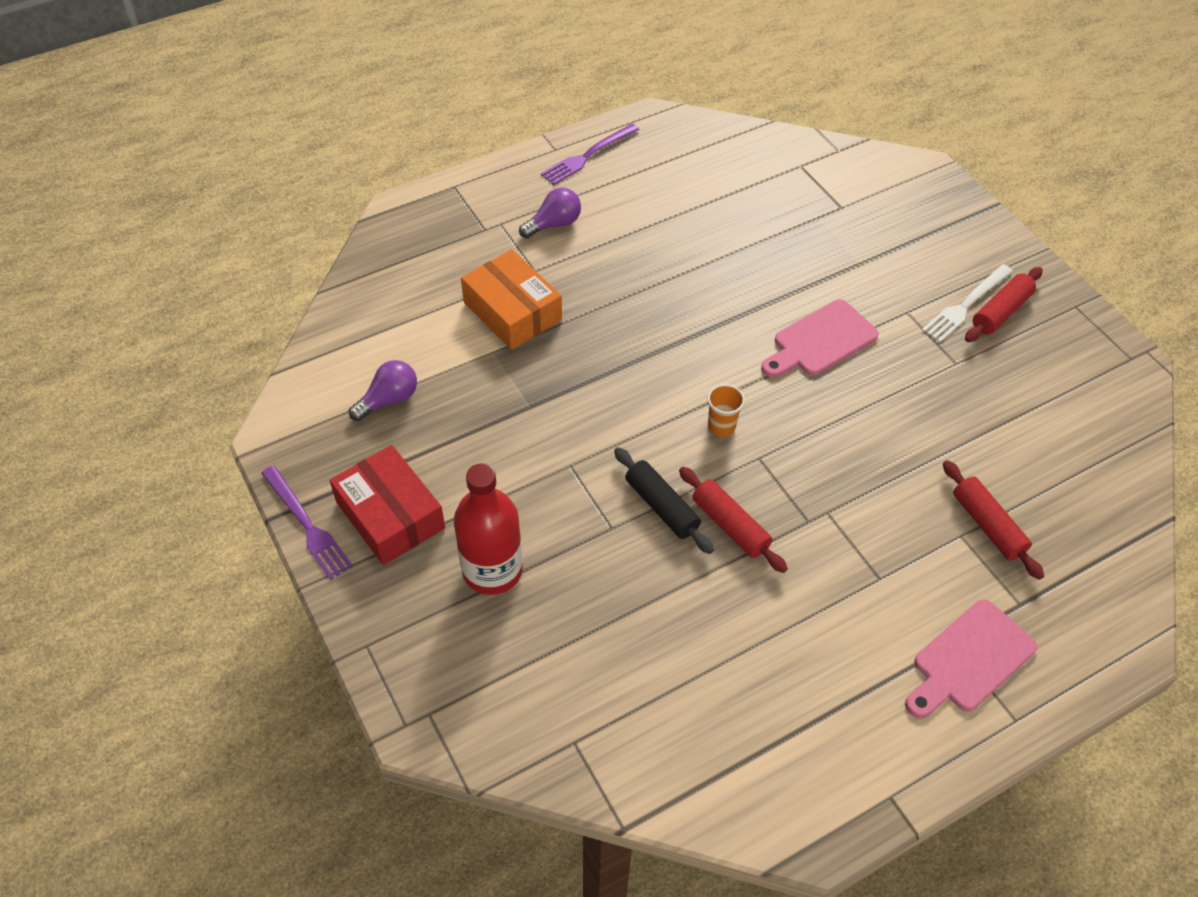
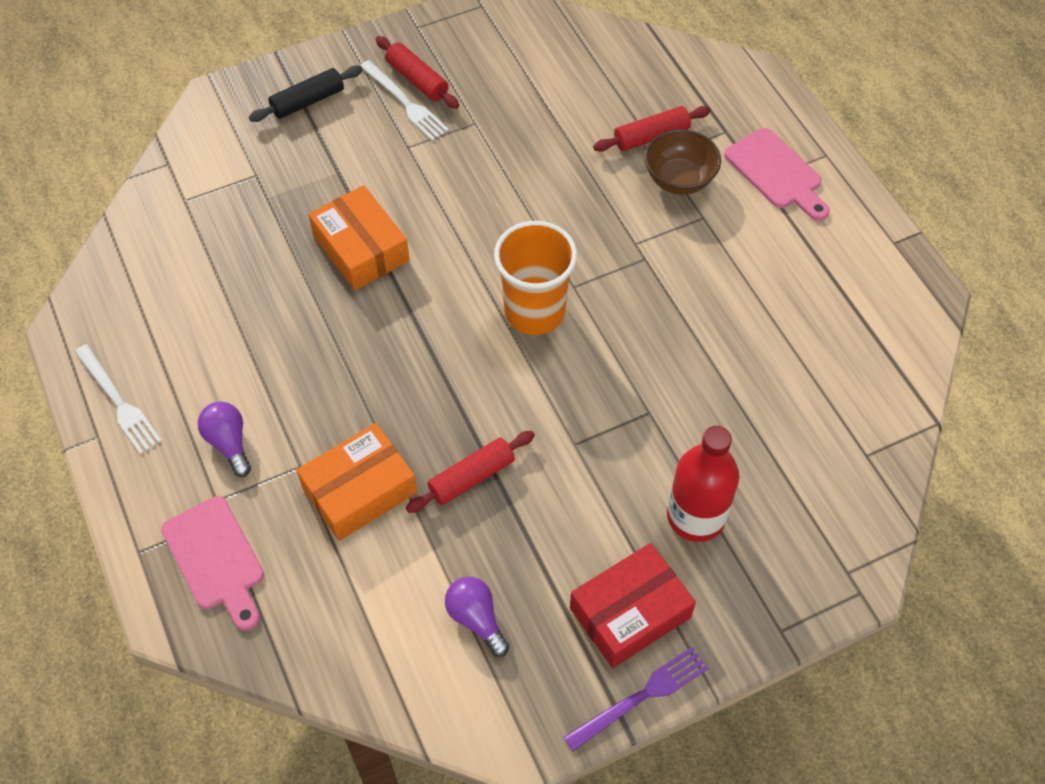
camera: 85 degrees left, 5 degrees up
purple fork [541,124,639,185] -> white fork [75,344,162,454]
black rolling pin [614,447,714,554] -> black rolling pin moved to [249,65,363,122]
red rolling pin [679,467,788,573] -> red rolling pin moved to [406,431,535,513]
orange cup [708,384,745,437] -> orange cup [494,221,577,335], size x2.22
pink cutting board [761,300,879,378] -> pink cutting board moved to [161,496,264,630]
none -> orange box [308,185,410,290]
none -> brown bowl [645,129,721,195]

